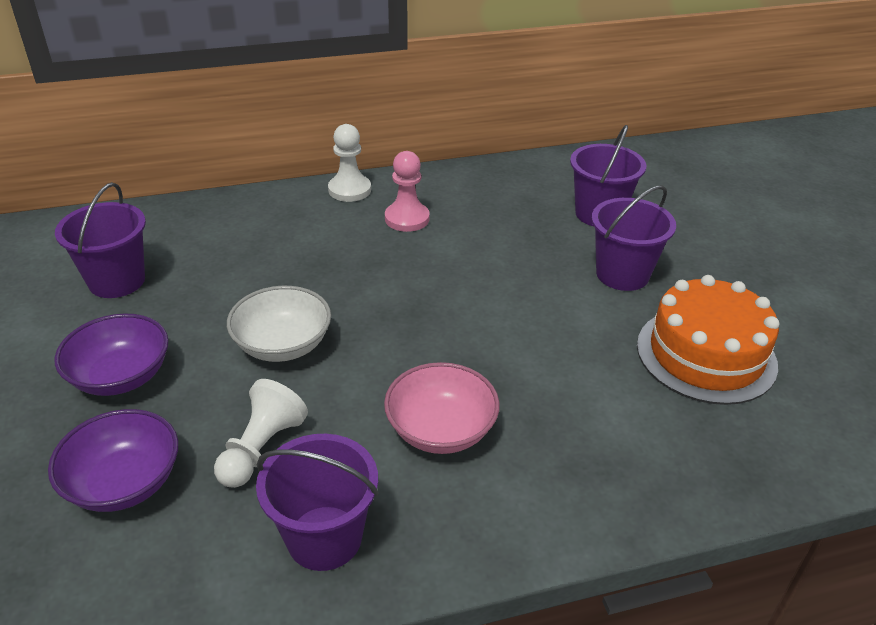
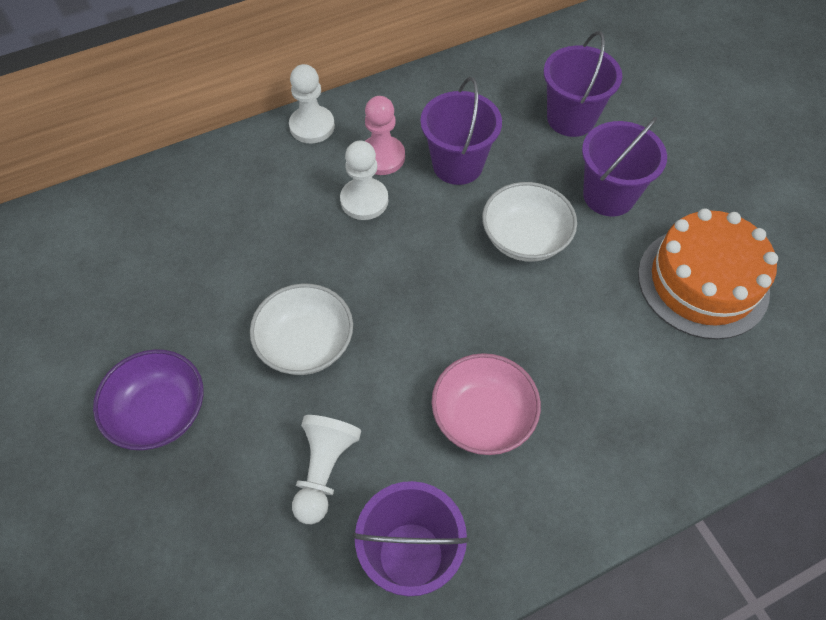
camera: 10 degrees left, 20 degrees up
purple bowl [48,409,178,512] -> none
purple bucket [55,182,146,298] -> purple bucket moved to [420,77,502,185]
none -> white pawn [340,141,388,220]
none -> white bowl [482,182,577,262]

